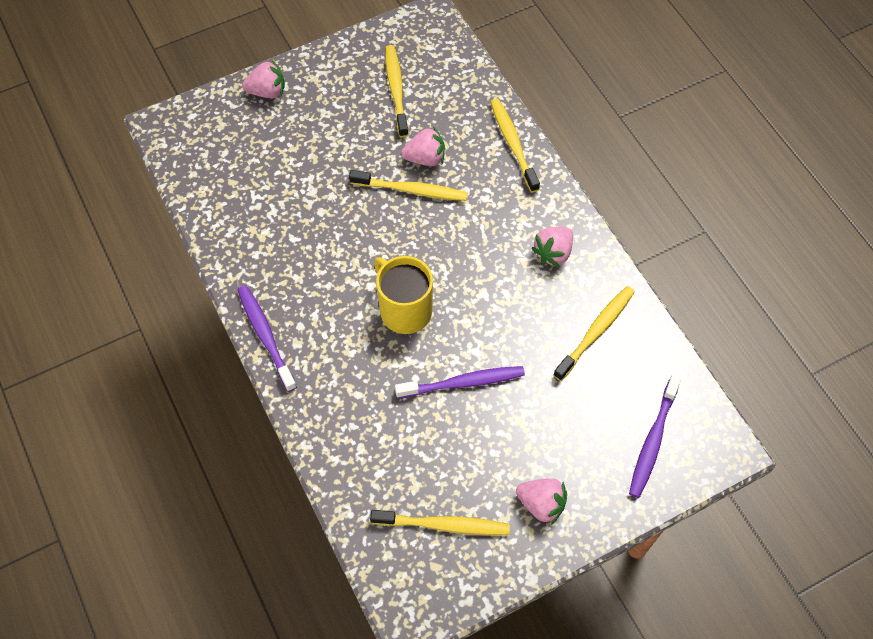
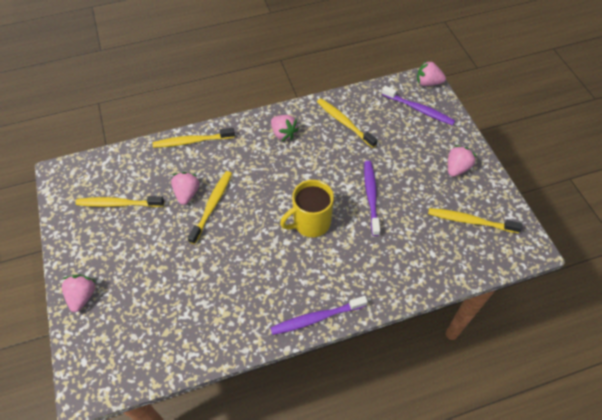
camera: 80 degrees left, 5 degrees down
yellow toothbrush [370,510,510,536] -> yellow toothbrush turned 90 degrees counterclockwise [428,208,523,233]
none -> pink strawberry [417,61,446,86]

